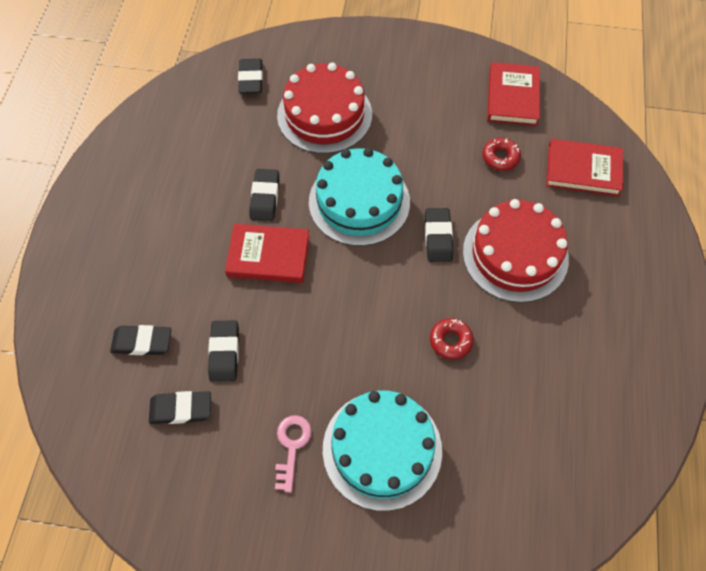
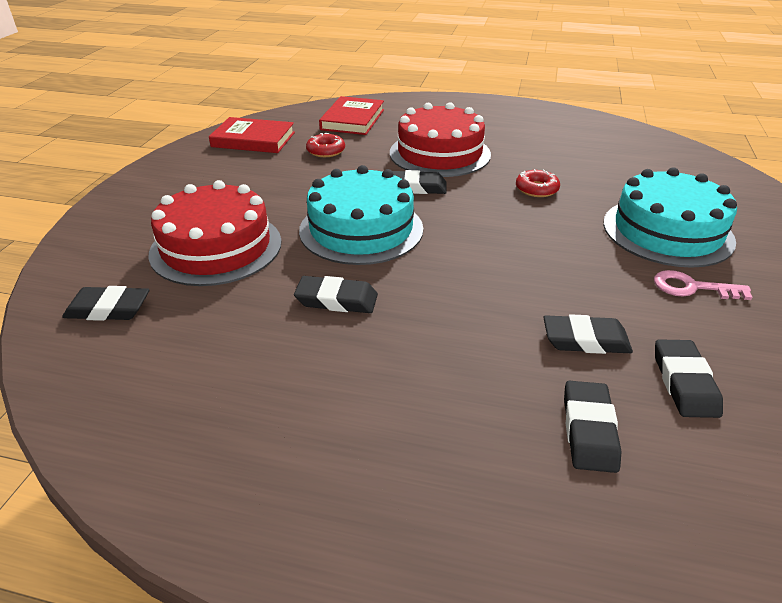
camera: 85 degrees left, 25 degrees down
red book [225,224,310,283] -> none

